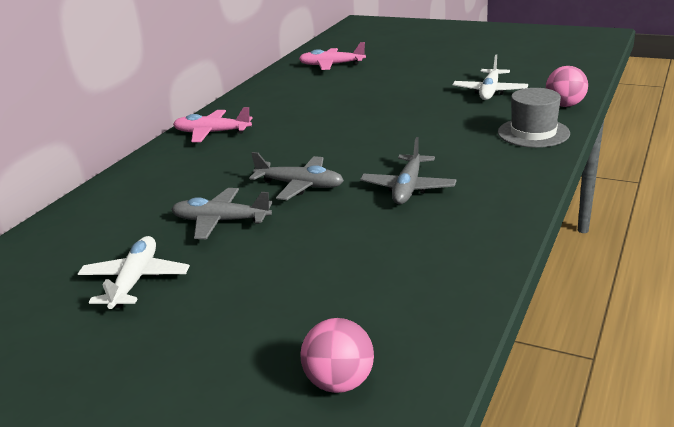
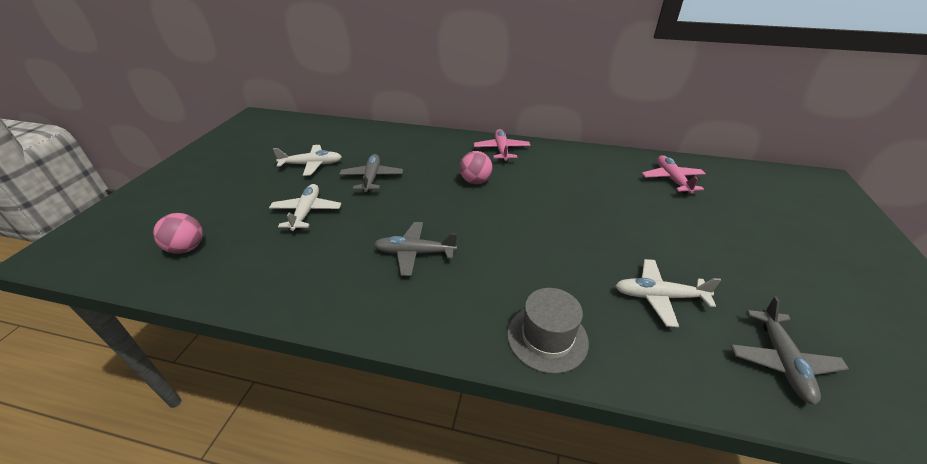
camera: 75 degrees right, 10 degrees up
grey plane [249,152,344,200] -> grey plane moved to [731,296,849,405]
pink ball [546,66,588,107] -> pink ball moved to [460,151,493,184]
none -> white plane [269,184,341,231]

